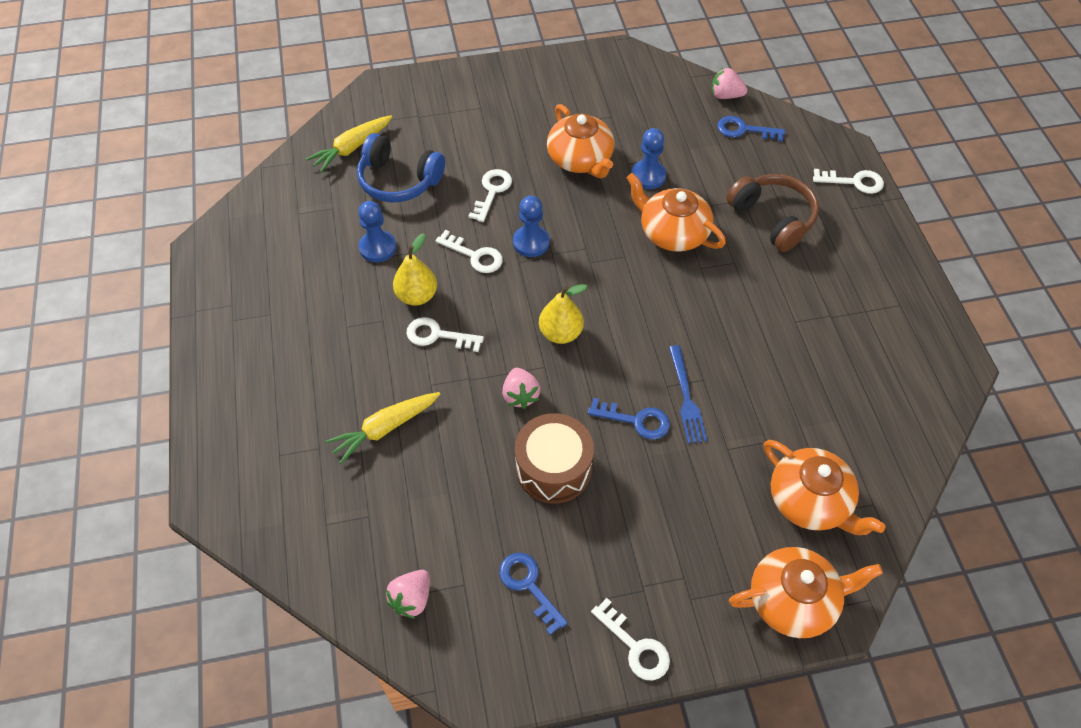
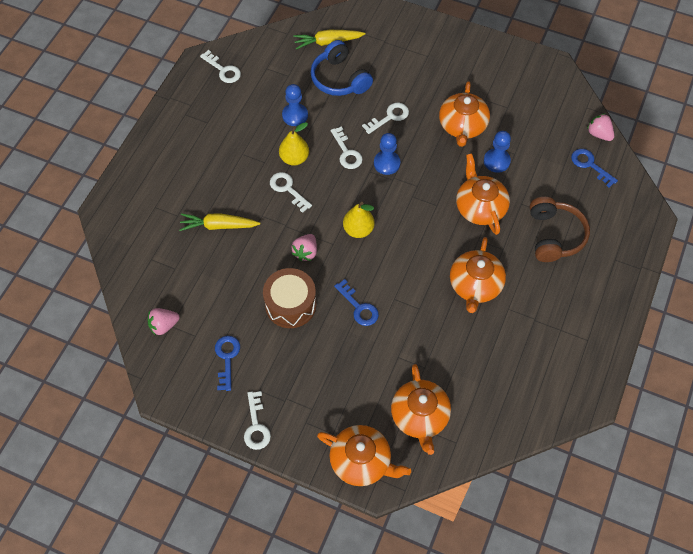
camera: 35 degrees right, 5 degrees up
blue fork [669,345,707,444] -> none
white key [813,169,884,194] -> white key moved to [200,50,241,83]
none -> orange teapot [450,237,506,313]

